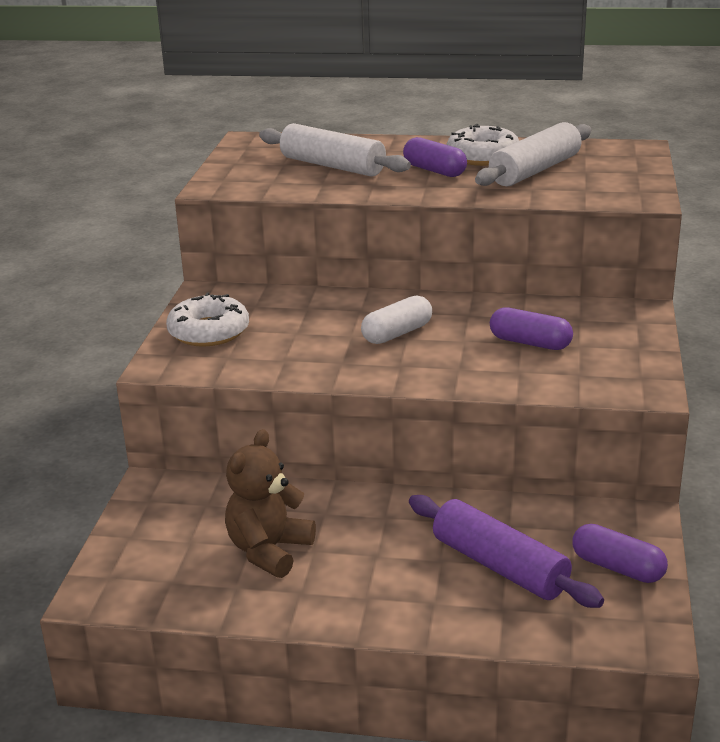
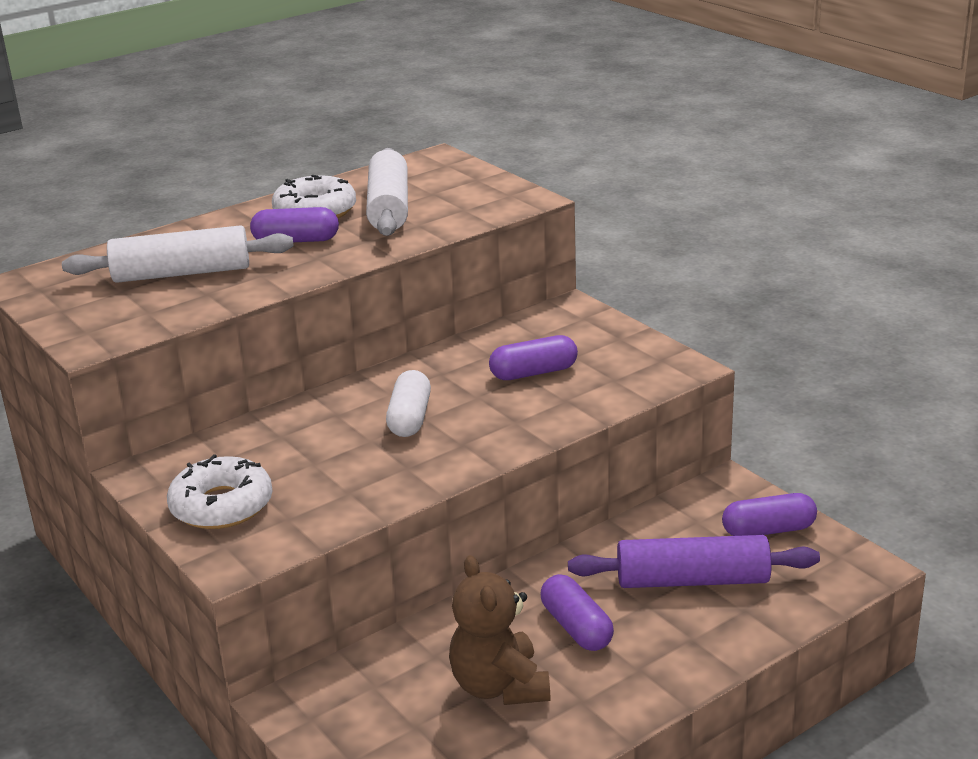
camera: 45 degrees left, 0 degrees up
none -> purple capsule [541,574,614,651]

